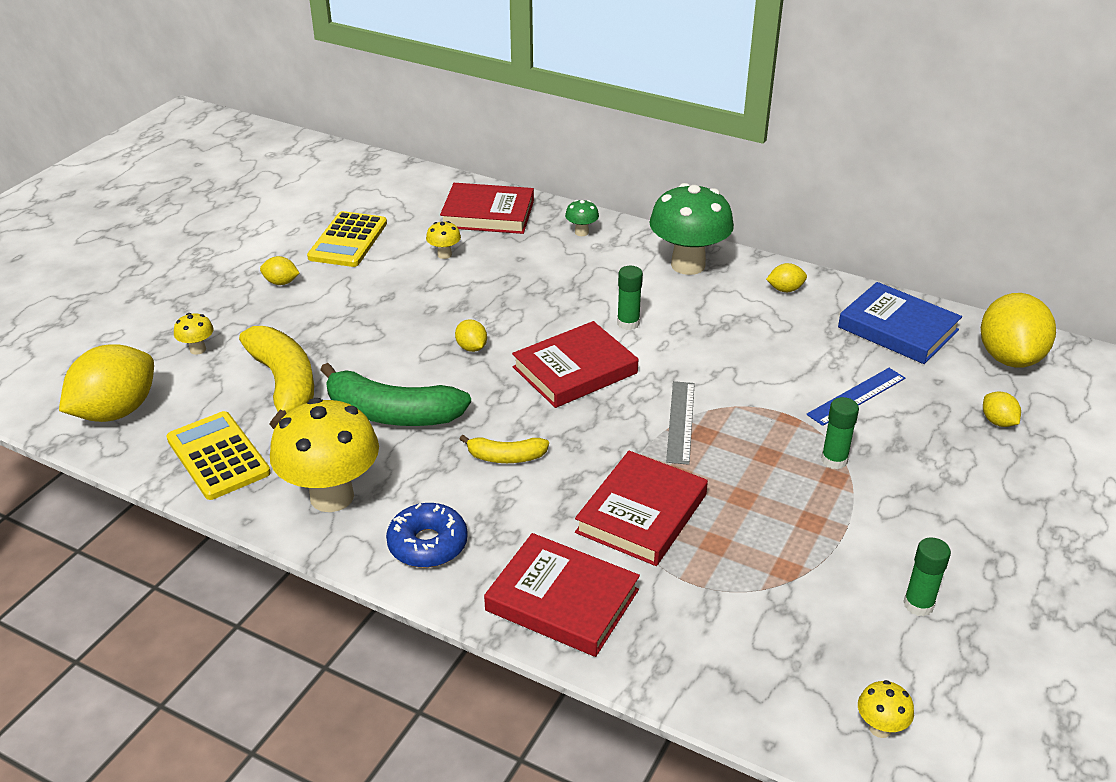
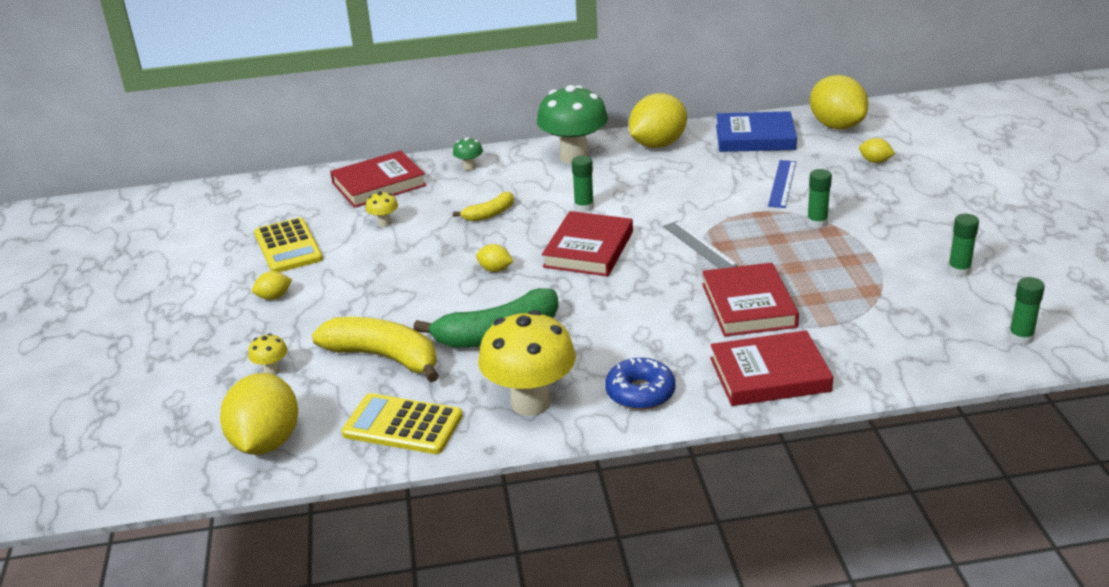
camera: 35 degrees left, 5 degrees down
yellow banana [460,435,549,463] -> yellow banana moved to [453,192,514,221]
yellow lemon [766,263,807,292] -> yellow lemon [629,93,687,148], size x2.23
yellow mushroom [858,680,914,738] -> green glue stick [1008,277,1045,345]

